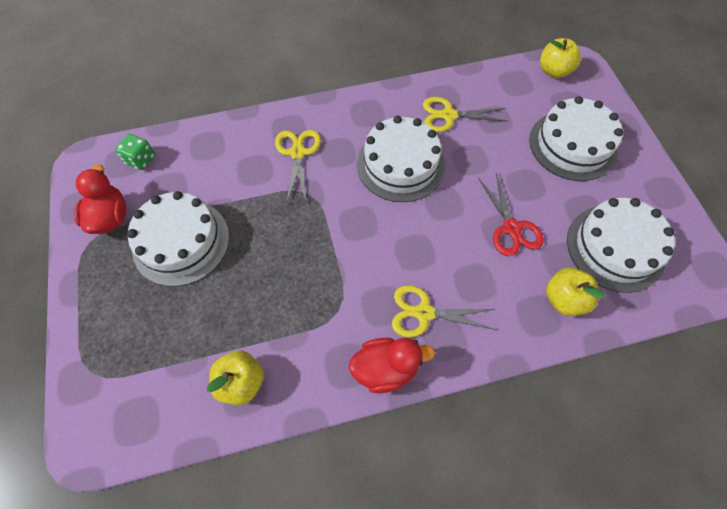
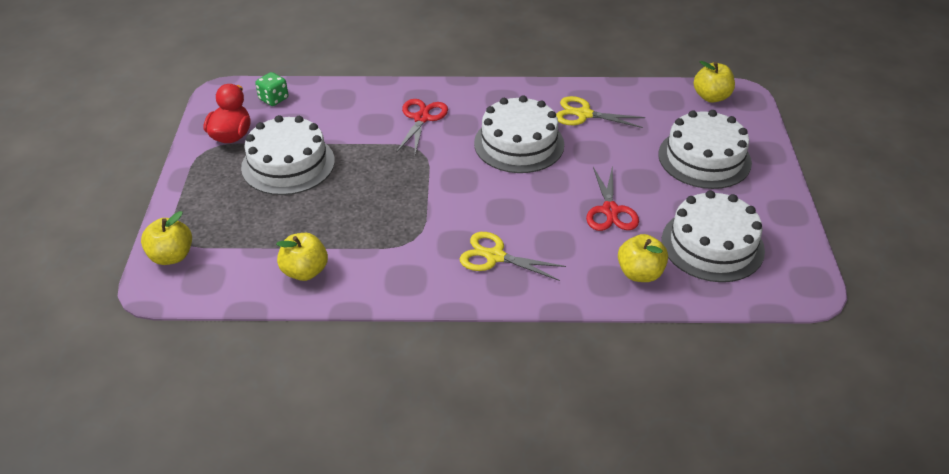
camera: 15 degrees right, 20 degrees down
yellow scissors [275,130,321,202] -> red scissors [396,99,448,154]
red duck [349,338,435,393] -> none
none -> yellow apple [141,211,192,265]

